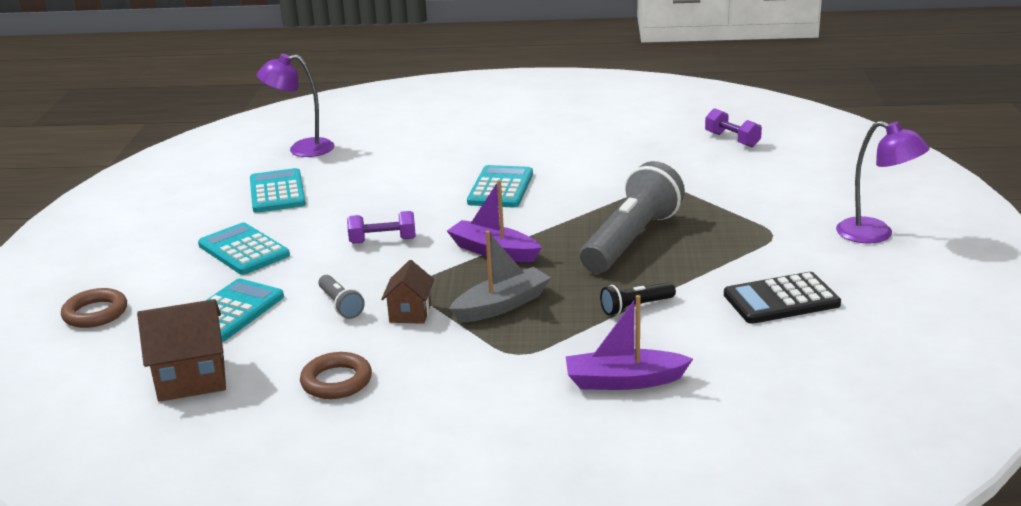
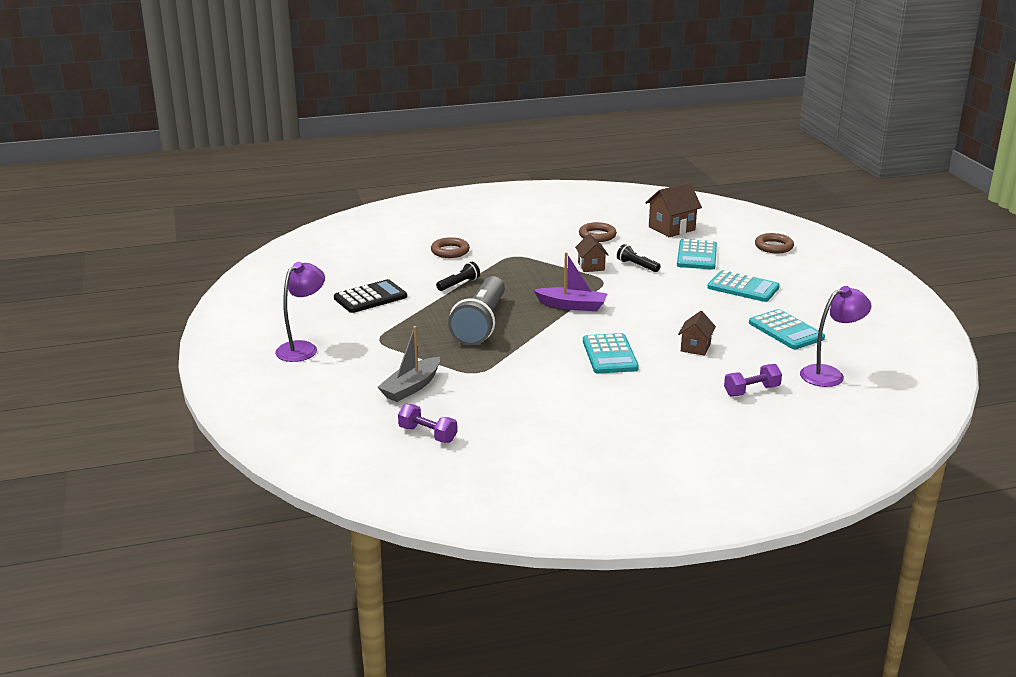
camera: 160 degrees right, 0 degrees up
grey flashlight [318,275,365,319] -> black flashlight [617,244,661,272]
purple dumbbell [347,211,416,244] -> purple dumbbell moved to [724,364,782,396]
grey boat [449,231,551,323] -> grey boat moved to [377,326,440,402]
purple boat [566,295,693,390] -> brown ring [431,237,470,258]
purple lamp [836,121,930,244] -> purple lamp turned 105 degrees clockwise [275,262,325,362]
none -> brown house [678,311,716,356]

